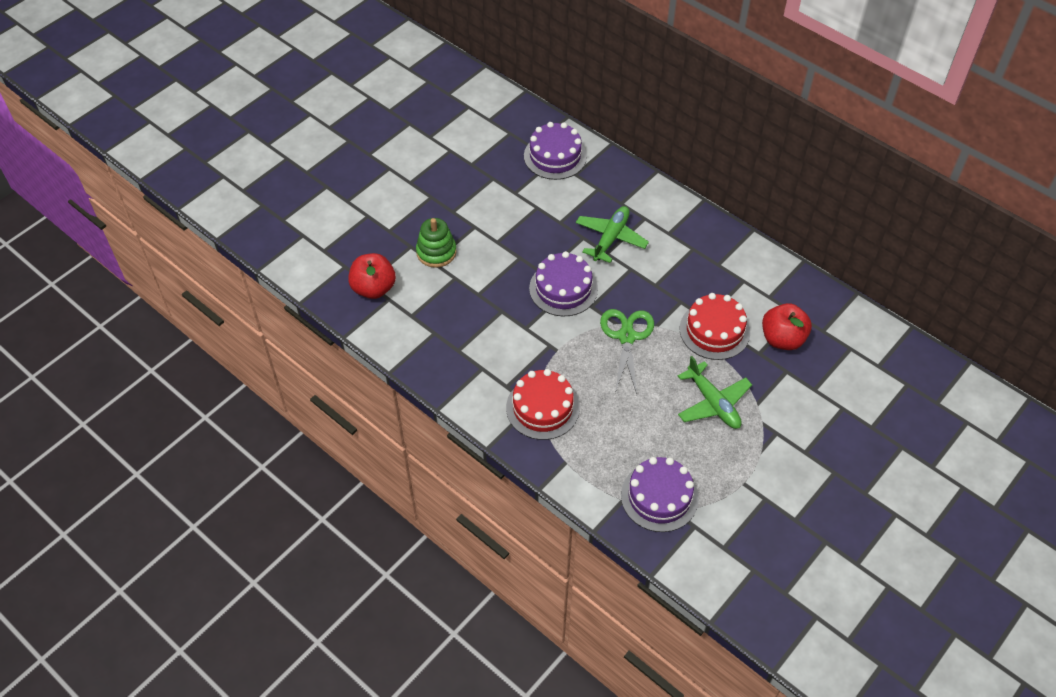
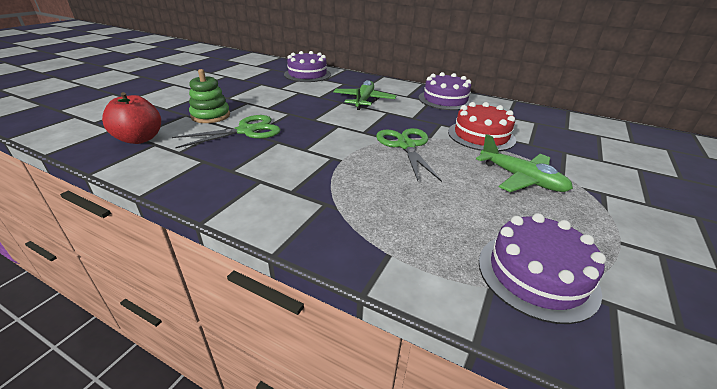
camera: 15 degrees left, 20 degrees down
red cake [506,369,580,440] -> none
purple cake [529,251,598,316] -> purple cake moved to [419,72,473,110]
red apple [762,303,812,350] -> none
none -> green scissors [172,115,281,148]

